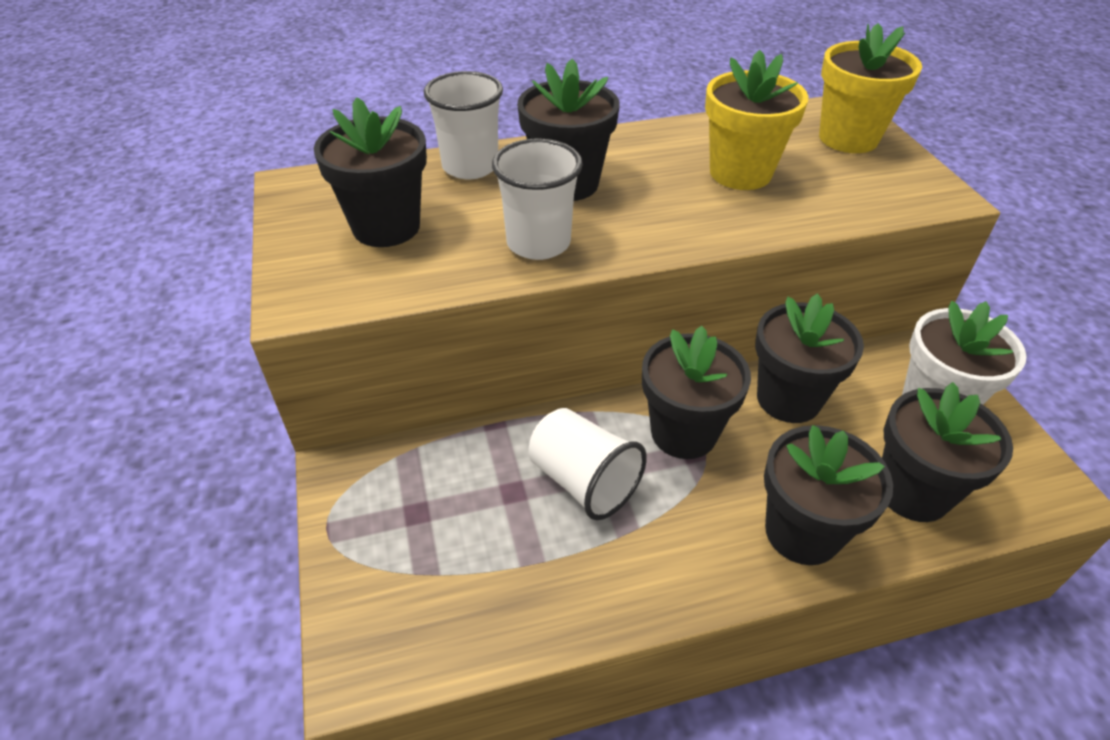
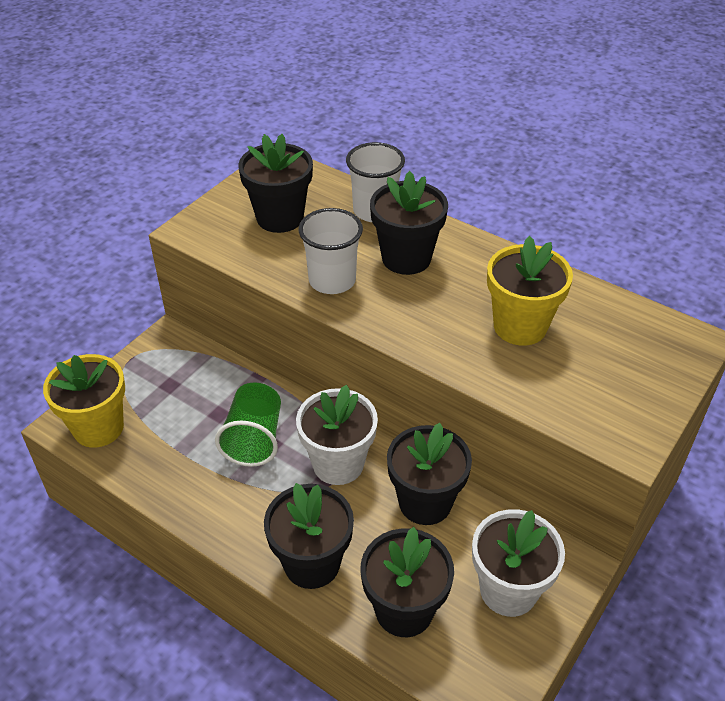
camera: 50 degrees right, 0 degrees up
white cup [528,408,647,520] -> green cup [215,383,281,467]
black flower pot [642,326,751,459] -> white flower pot [296,385,378,485]
yellow flower pot [819,23,922,153] -> yellow flower pot moved to [43,354,125,448]

